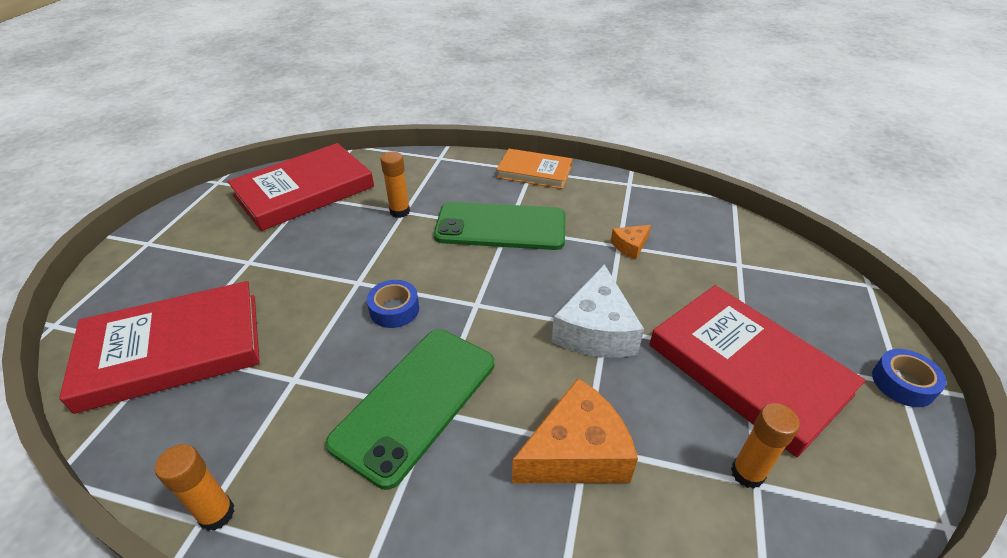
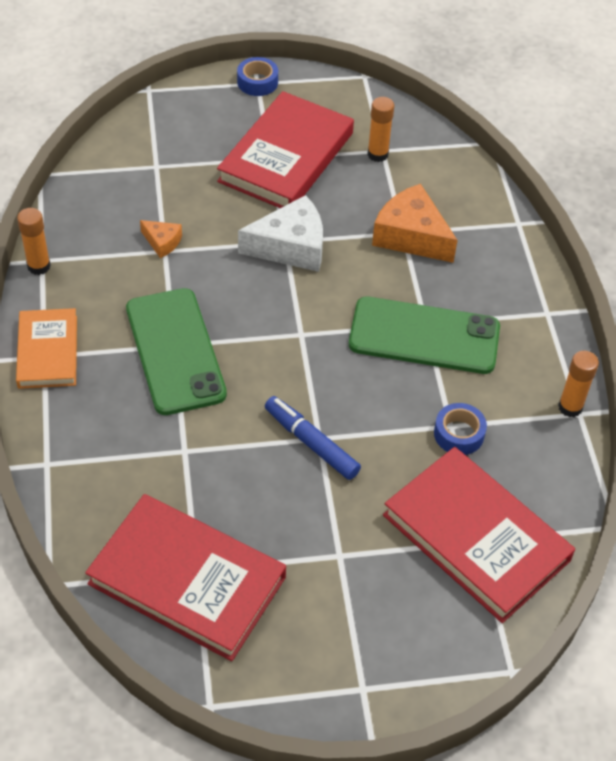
camera: 115 degrees left, 10 degrees up
blue tape [367,280,419,328] -> blue tape moved to [434,403,487,455]
orange glue stick [380,152,410,218] -> orange glue stick moved to [17,208,51,275]
none -> blue marker [265,396,361,480]

